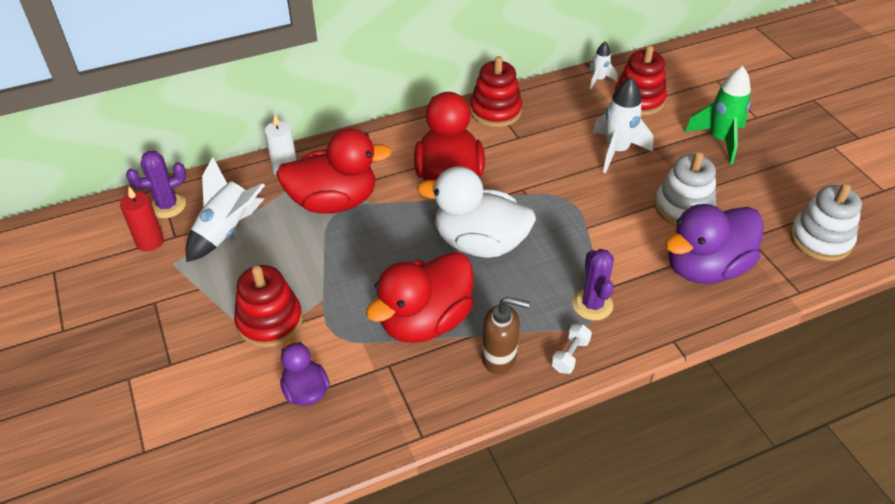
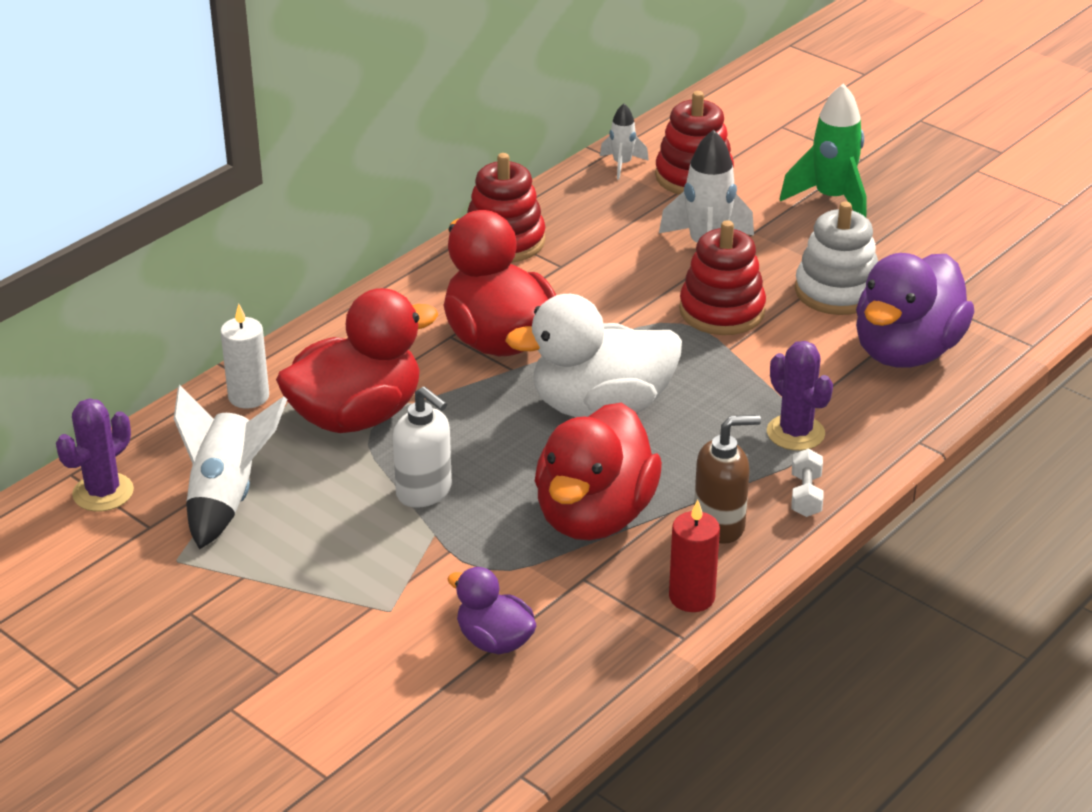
camera: 25 degrees left, 10 degrees down
red candle [120,187,164,251] -> red candle moved to [669,500,720,612]
red stacking toy [234,265,303,348] -> red stacking toy moved to [679,220,766,335]
white stacking toy [790,183,862,261] -> none
none -> white soap dispenser [393,386,452,508]

